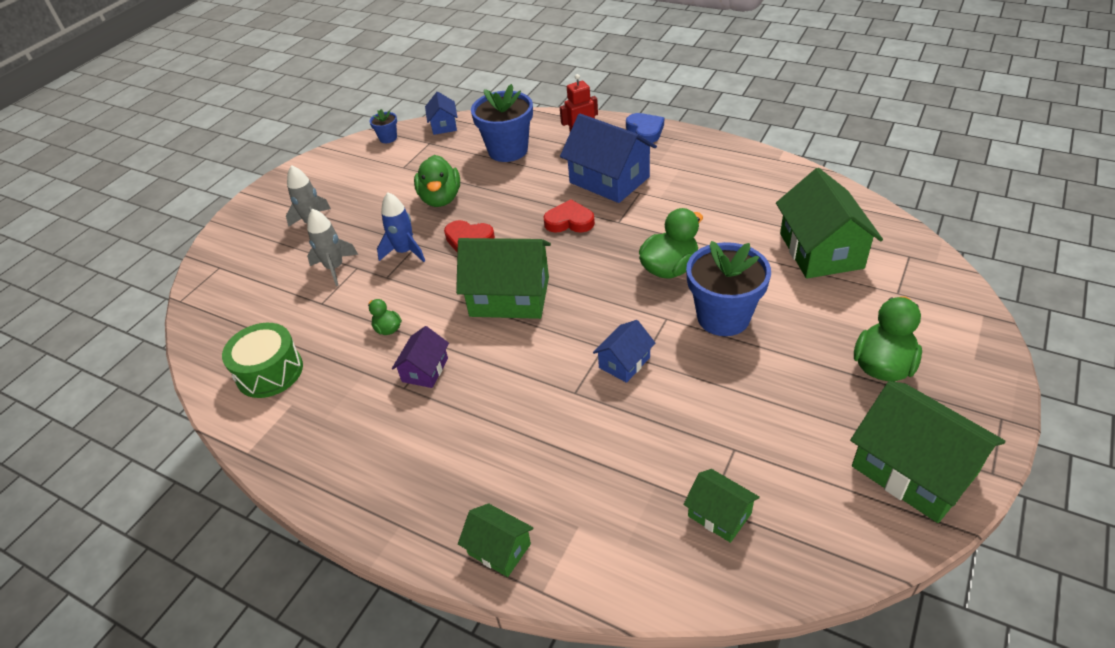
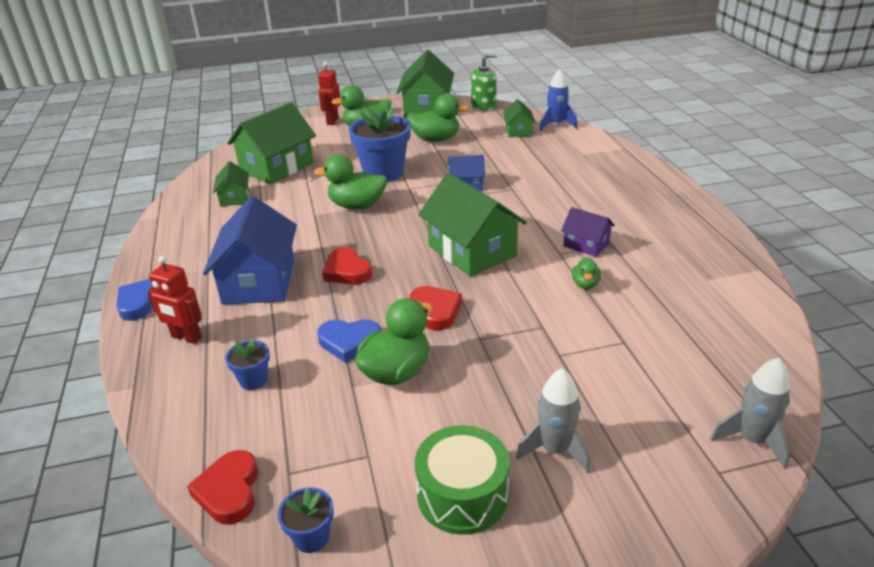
camera: 135 degrees left, 10 degrees down
green drum [222,323,303,398] -> green drum moved to [415,425,510,535]
grey rocket [307,209,358,286] -> grey rocket moved to [710,358,790,469]
blue rocket [377,192,425,262] -> blue rocket moved to [540,69,577,131]
purple house [392,326,449,388] -> purple house turned 60 degrees clockwise [561,207,615,257]
blue house [425,92,458,135] -> red heart [187,450,258,525]
green house [458,503,534,577] -> green house moved to [213,161,249,206]
blue flower pot [471,84,533,162] -> blue flower pot [225,338,270,390], size x0.47
none -> blue heart [317,319,381,363]
none -> red robot [318,62,340,125]
none -> green duck [407,93,469,142]
none -> green soap dispenser [471,54,497,111]

